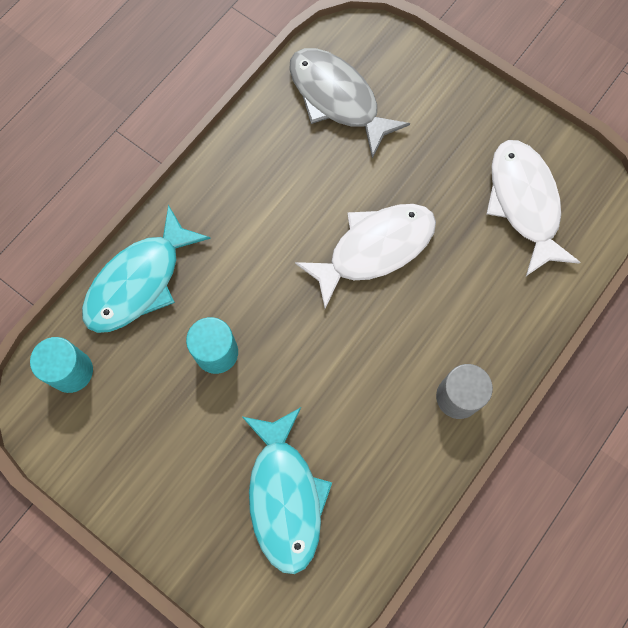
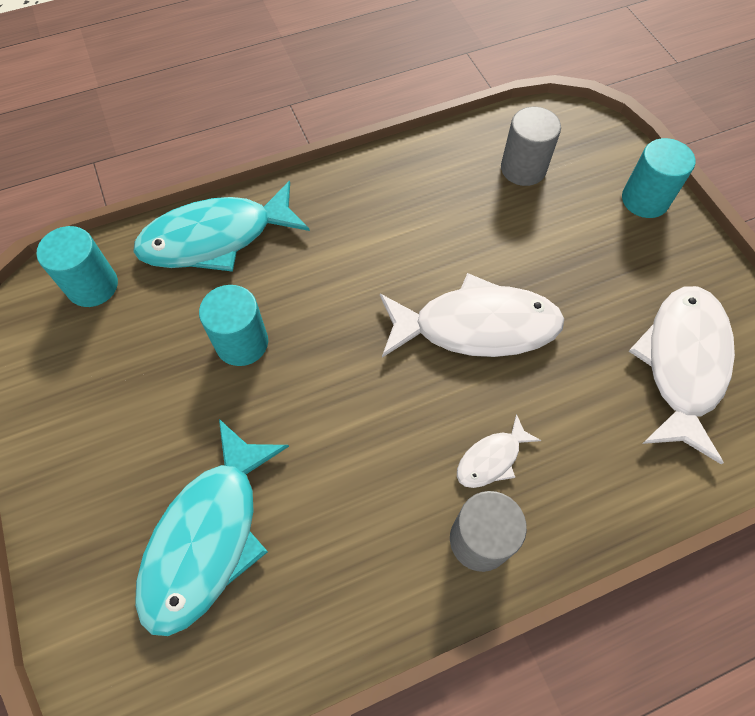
camera: 30 degrees right, 10 degrees down
grey fish [289,48,410,158] -> grey cylinder [501,107,561,186]
none -> white fish [457,414,541,488]
none -> turquoise cylinder [622,138,695,218]

